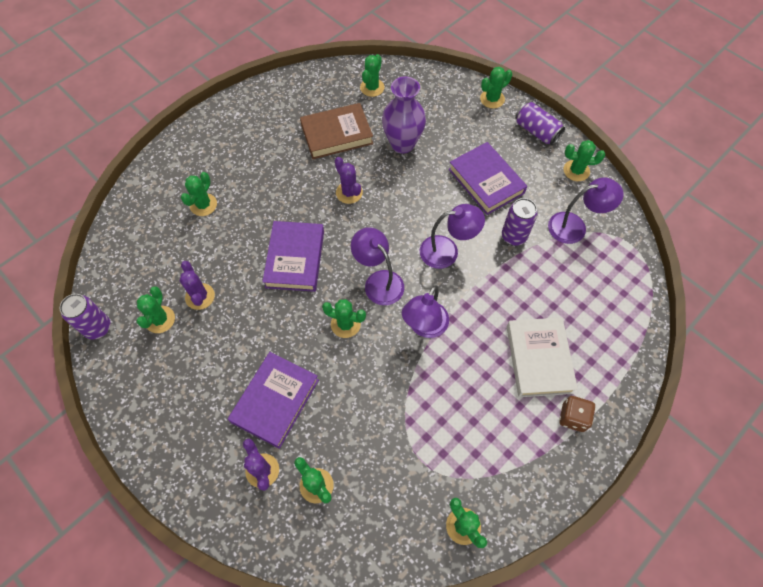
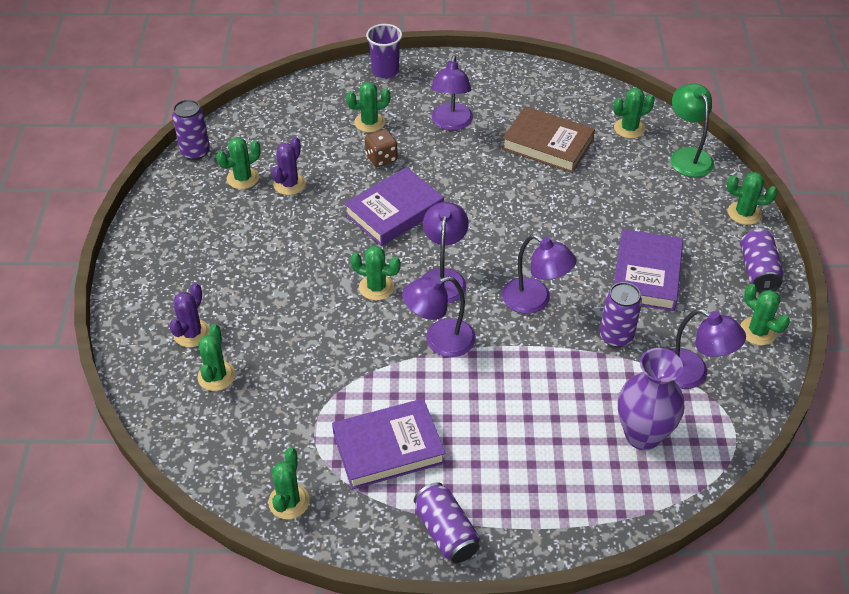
camera: 45 degrees right, 15 degrees down
purple book [228,352,319,449] -> purple book moved to [332,399,446,490]
green cactus [322,299,366,338] -> green cactus turned 45 degrees counterclockwise [350,246,401,301]
purple cactus [335,157,363,204] -> none
purple vase [382,76,426,154] -> purple vase moved to [618,348,684,450]
white book [507,317,578,397] -> none
brown dice [559,396,595,432] -> brown dice moved to [365,129,398,167]
none -> purple cup [366,24,402,78]
none -> purple can [414,482,480,563]
none -> purple lamp [431,55,473,130]
none -> green lamp [670,83,714,177]

